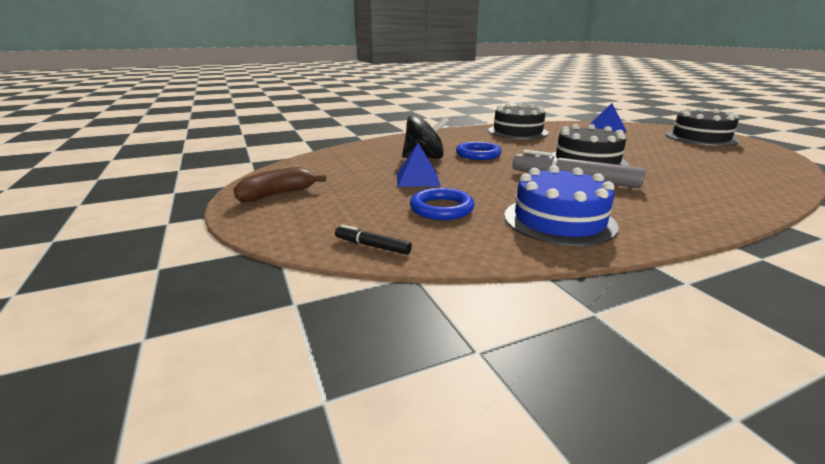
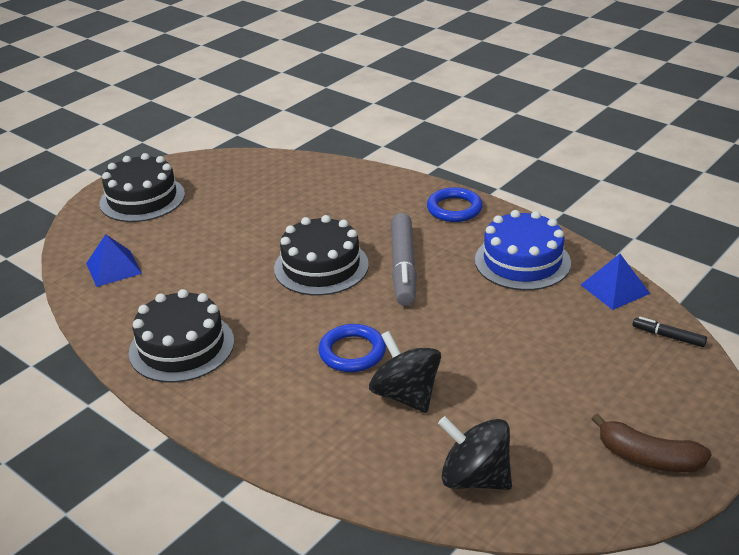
camera: 115 degrees left, 10 degrees up
black marker [335,225,412,255] -> black marker turned 120 degrees clockwise [633,317,707,347]
blue pyramid [397,143,441,187] -> blue pyramid moved to [581,254,650,310]
blue ring [410,188,475,220] -> blue ring moved to [427,187,483,222]
none -> black spinning top [438,416,512,490]

